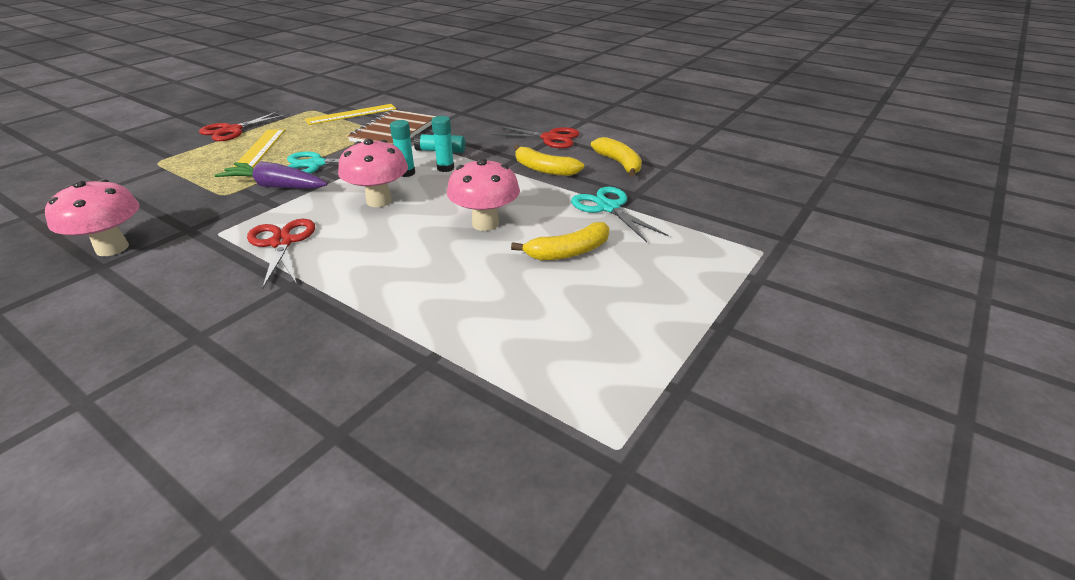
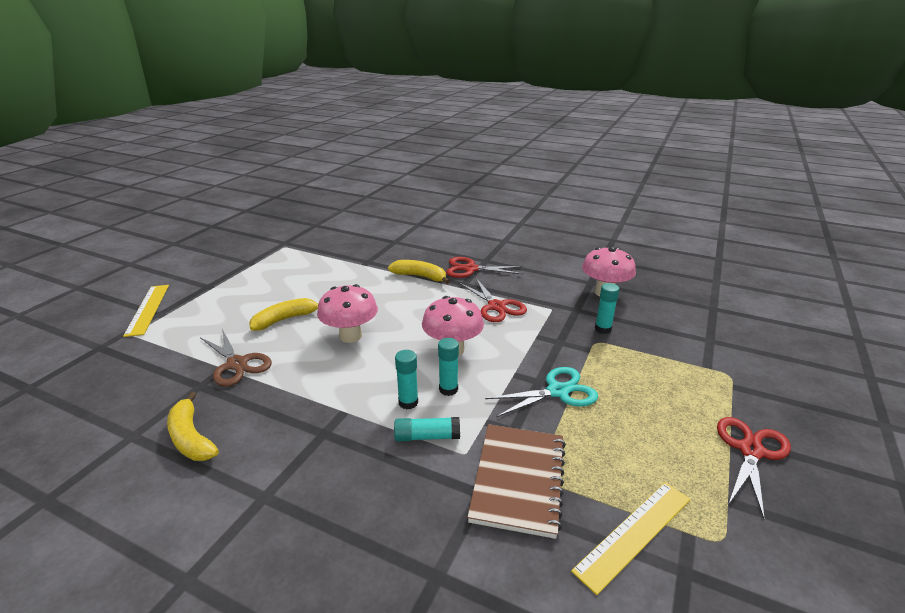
camera: 170 degrees right, 5 degrees down
purple carrot [214,161,328,189] -> none
yellow ruler [233,129,285,167] -> yellow ruler moved to [123,285,169,337]
red scissors [491,126,580,148] -> red scissors moved to [446,257,523,278]
yellow banana [514,145,584,176] -> yellow banana moved to [388,260,450,284]
turquoise scissors [571,187,669,242] -> brown scissors [200,329,272,387]
none -> turquoise glue stick [595,283,620,334]

